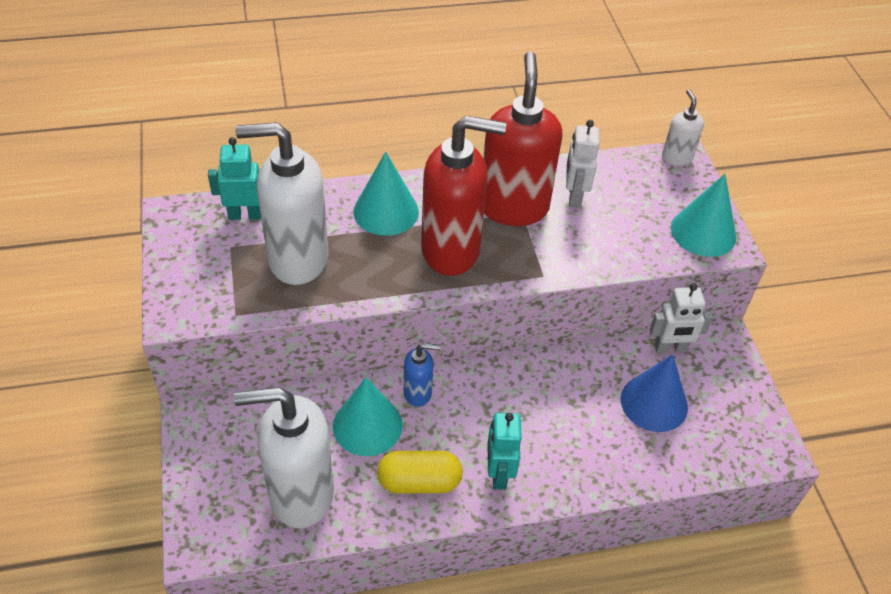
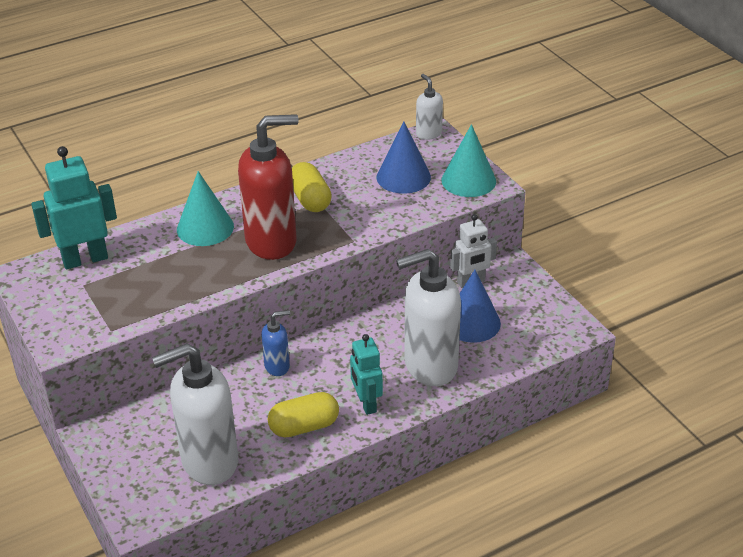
camera: 15 degrees left, 10 degrees down
turquoise robot [208,137,261,220] -> turquoise robot [31,146,117,269], size x1.50
white soap dispenser [235,122,328,285] -> white soap dispenser moved to [396,249,461,386]
turquoise cone [333,377,403,456] -> none
red soap dispenser [483,52,562,226] -> yellow capsule [292,162,332,212]
white robot [566,120,599,208] -> none
none -> blue cone [376,121,431,194]

